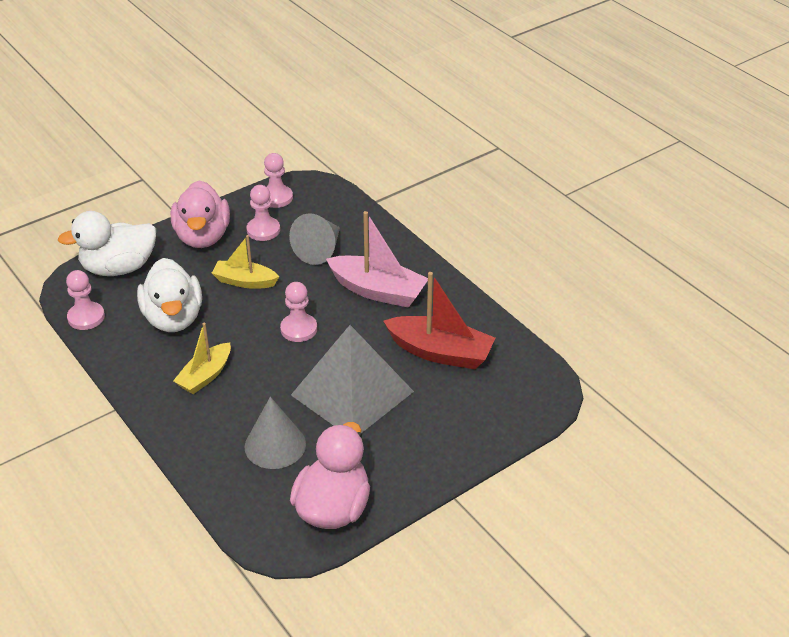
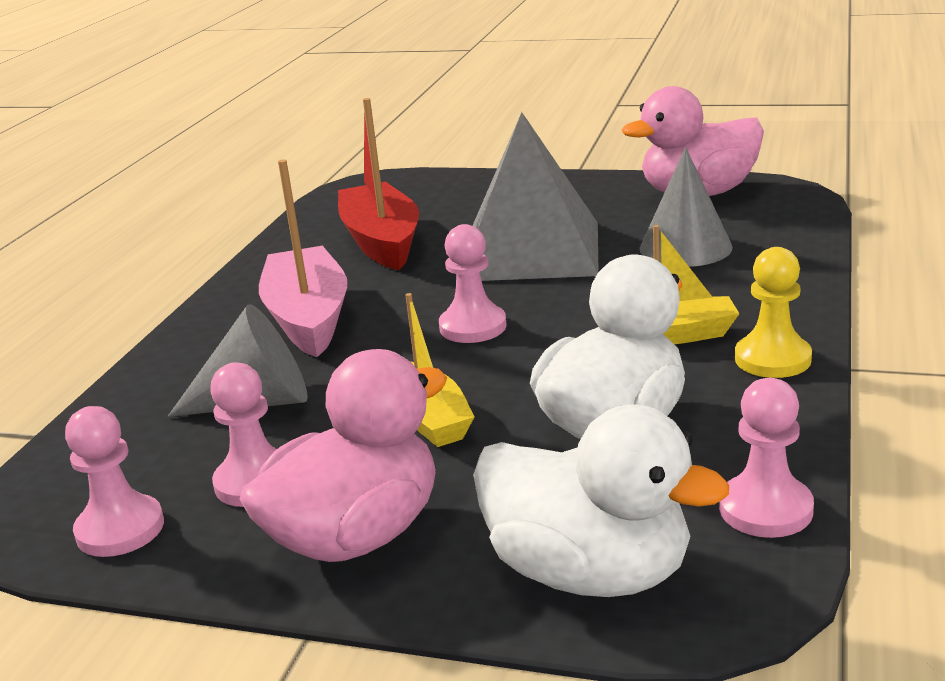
camera: 125 degrees left, 15 degrees down
none -> yellow pawn [735,247,812,378]

